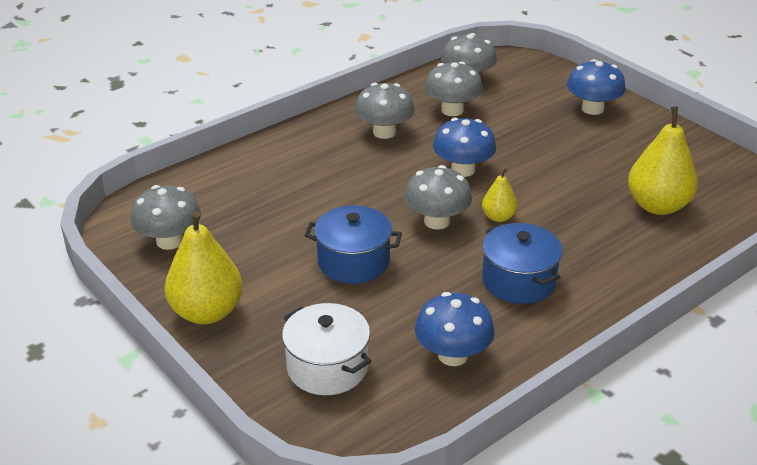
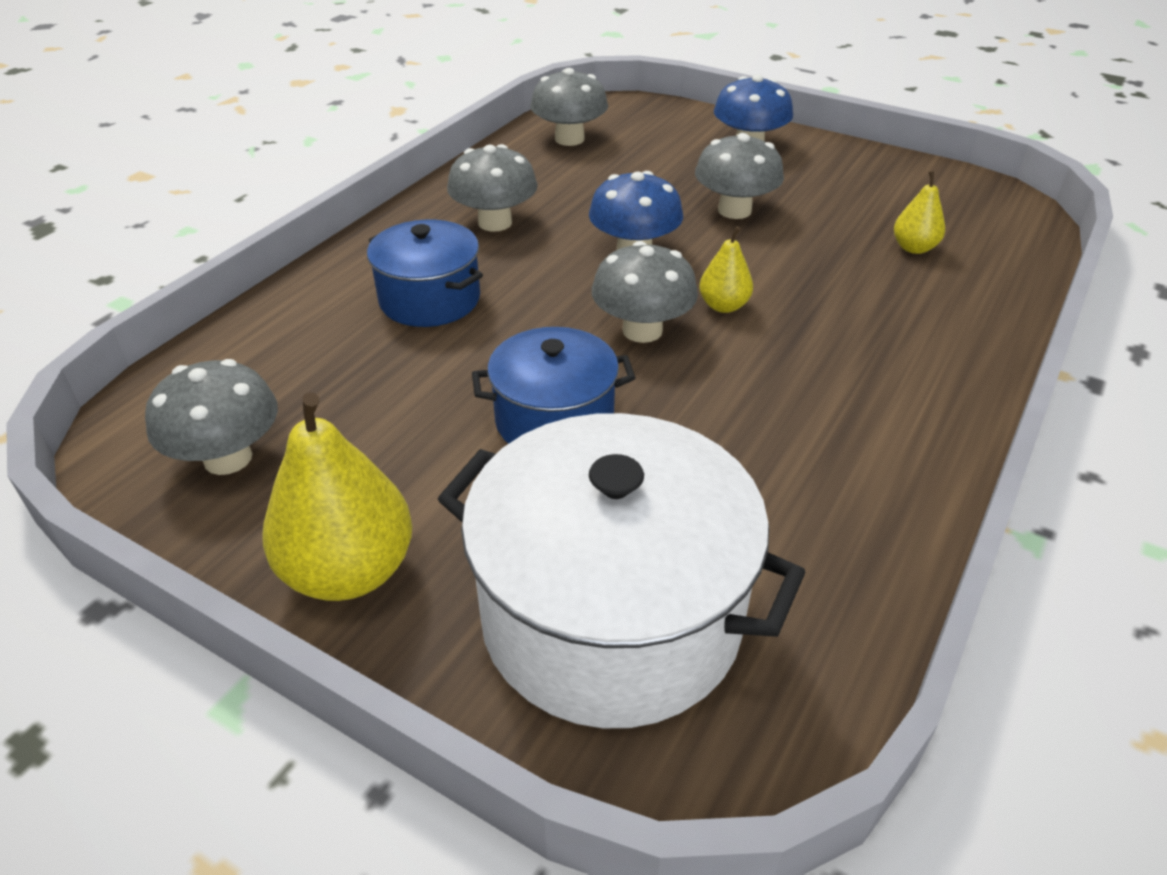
camera: 20 degrees left, 5 degrees up
white pot [282,303,371,395] -> white pot [438,413,806,728], size x1.76
blue mushroom [415,292,495,366] -> none
grey mushroom [425,62,483,116] -> grey mushroom moved to [695,133,784,219]
blue pot [482,223,563,304] -> blue pot moved to [367,220,483,327]
yellow pear [628,106,698,215] -> yellow pear [894,171,945,254], size x0.52

